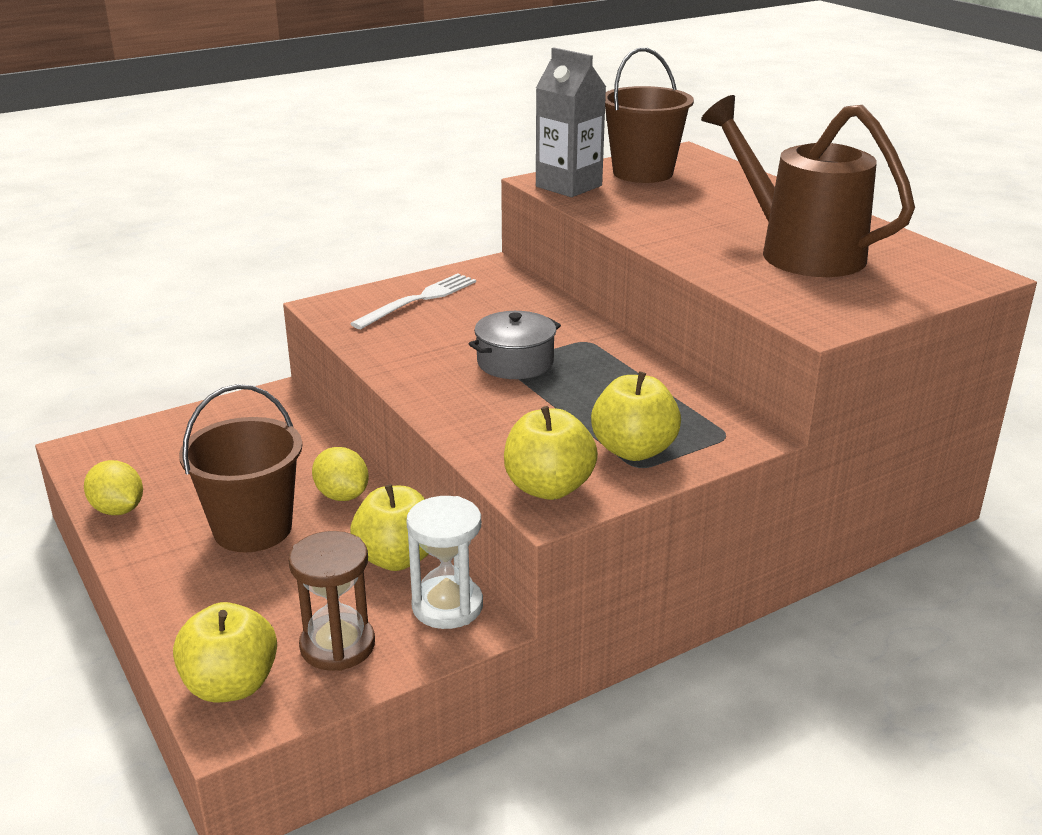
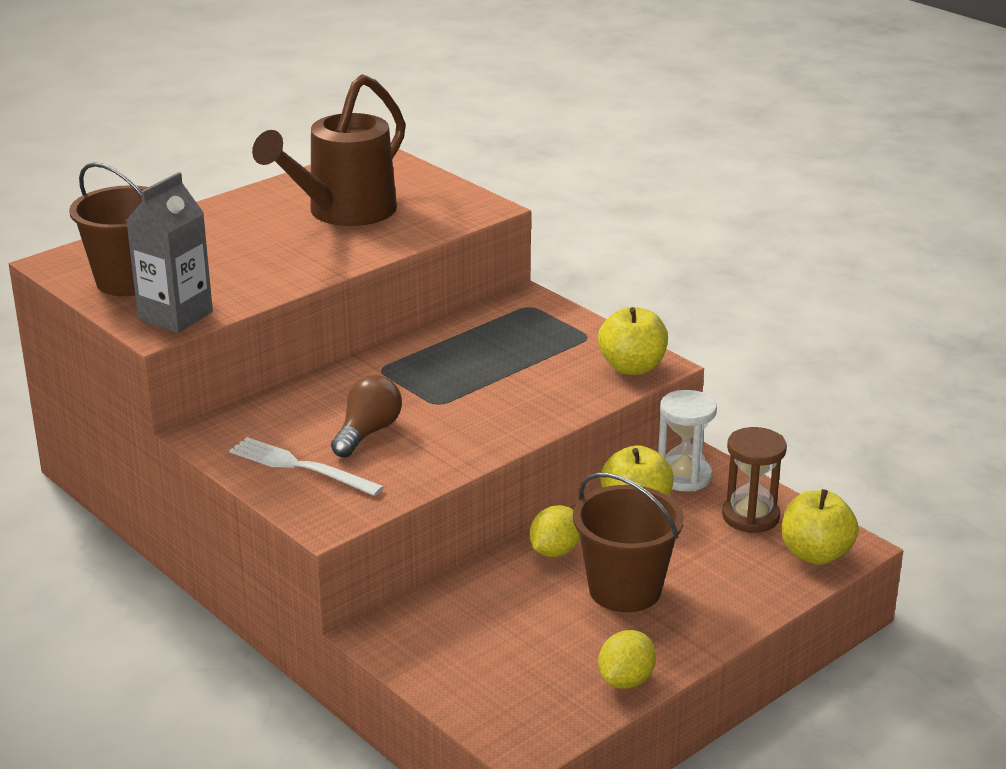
camera: 100 degrees left, 0 degrees up
grey pot [468,311,561,379] -> none
yellow apple [591,371,681,461] -> none
none -> brown light bulb [331,375,402,458]

